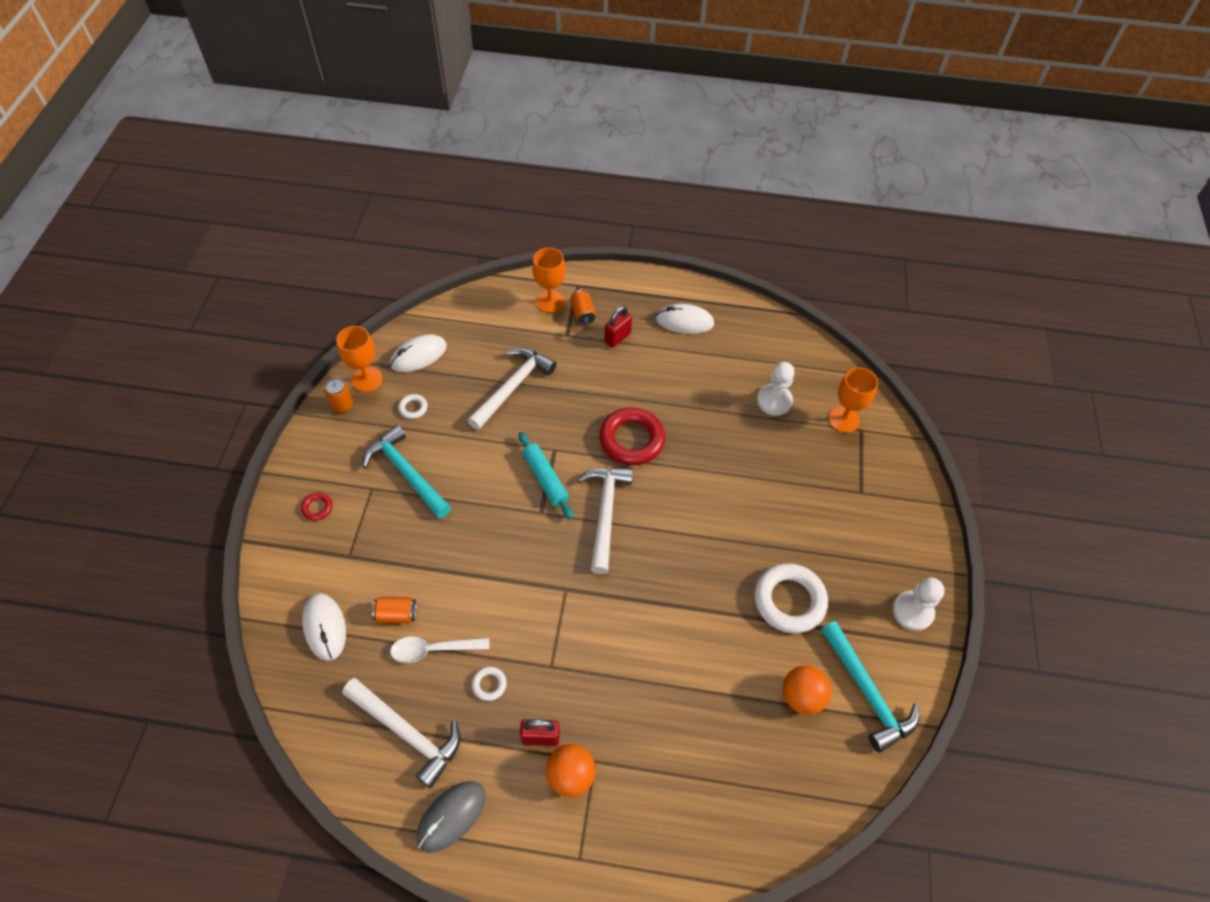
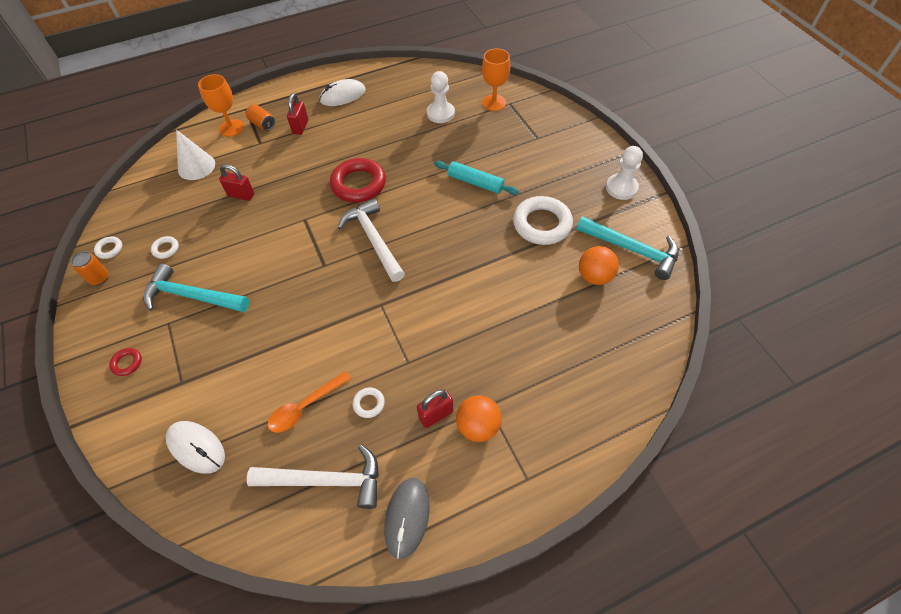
camera: 30 degrees left, 0 degrees up
orange goblet [336,326,383,392] -> white ring [94,236,122,259]
orange can [372,597,416,623] -> none
white mouse [390,334,447,372] -> none
white spoon [390,636,490,663] -> orange spoon [267,371,351,433]
white hammer [467,348,557,430] -> red padlock [219,164,255,201]
turquoise rolling pin [519,432,573,520] -> turquoise rolling pin moved to [434,161,519,195]
none -> white cone [176,129,215,180]

